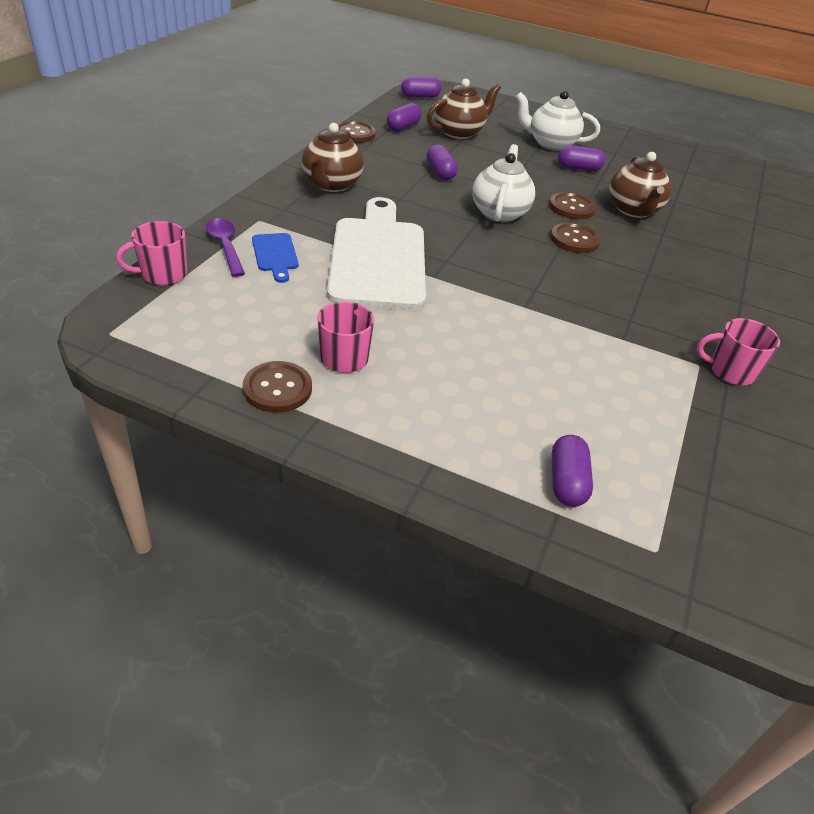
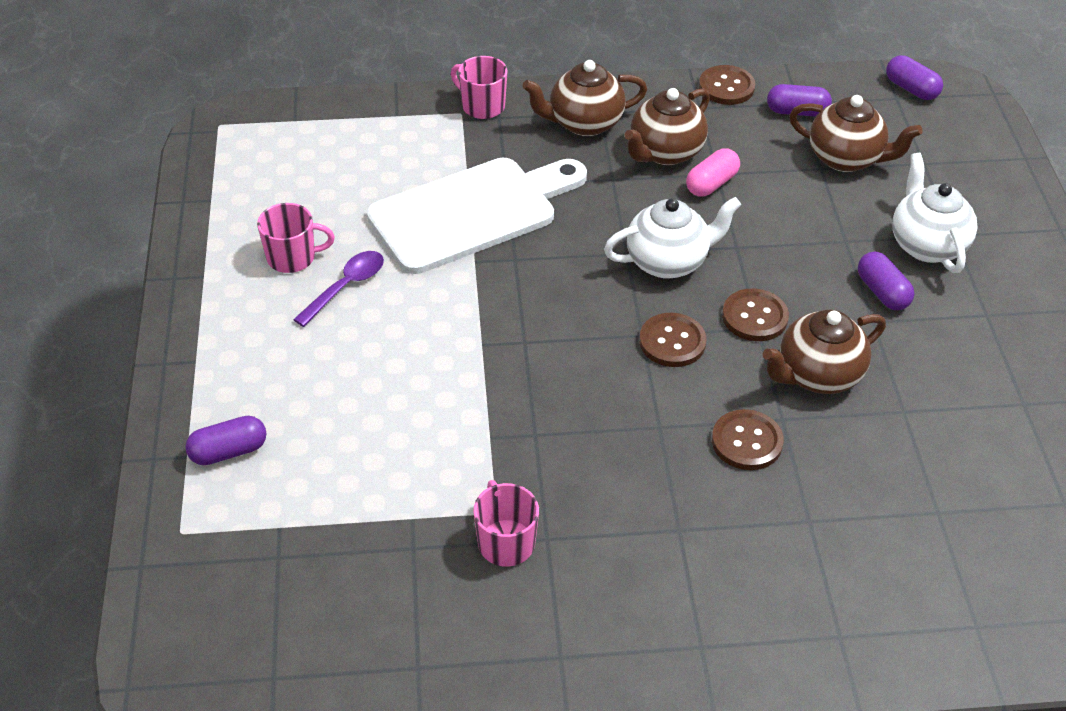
camera: 65 degrees right, 5 degrees up
pink mug [116,221,188,285] -> pink mug moved to [451,56,508,119]
purple spoon [206,219,245,277] -> purple spoon moved to [293,251,384,327]
brown button [243,361,312,413] -> brown button moved to [712,409,784,470]
blue cutting board [252,233,298,283] -> none
purple capsule [426,144,458,180] -> pink capsule [686,148,740,197]
none -> brown teapot [624,88,710,165]

